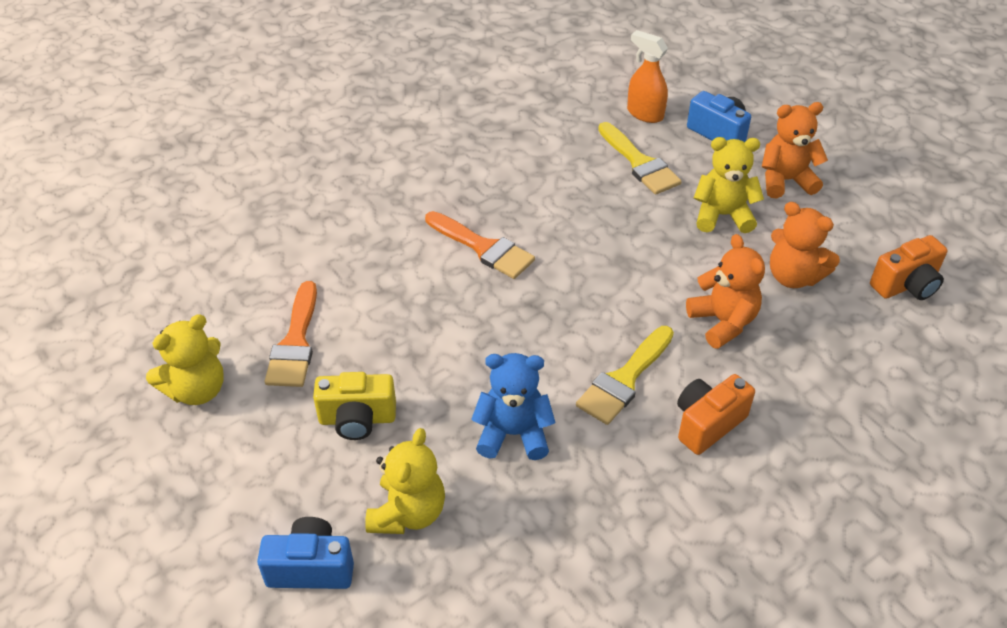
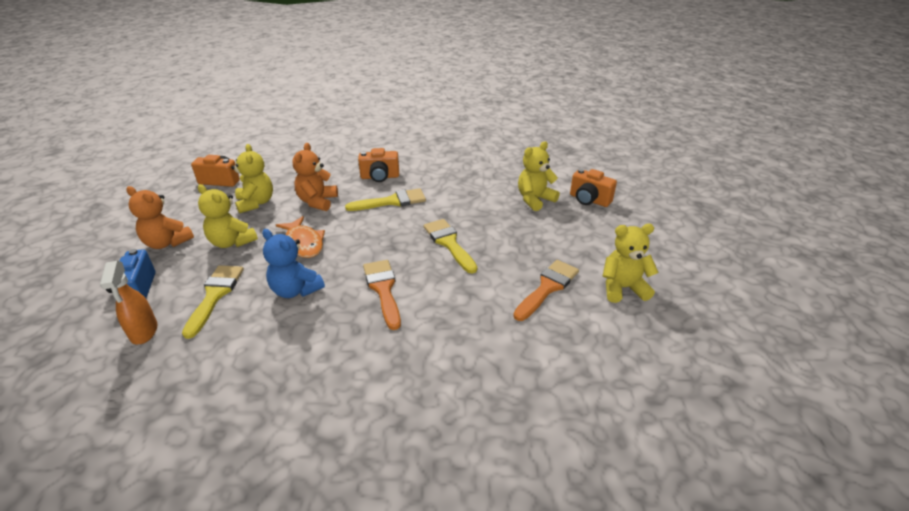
camera: 145 degrees left, 10 degrees down
blue camera [257,517,354,589] -> orange camera [570,169,617,207]
yellow camera [313,372,396,440] -> none
blue teddy bear [471,353,556,460] -> blue teddy bear moved to [262,229,325,298]
orange teddy bear [770,202,840,288] -> yellow teddy bear [231,144,273,214]
none -> orange fish [276,216,325,258]
none -> yellow brush [423,219,477,274]

